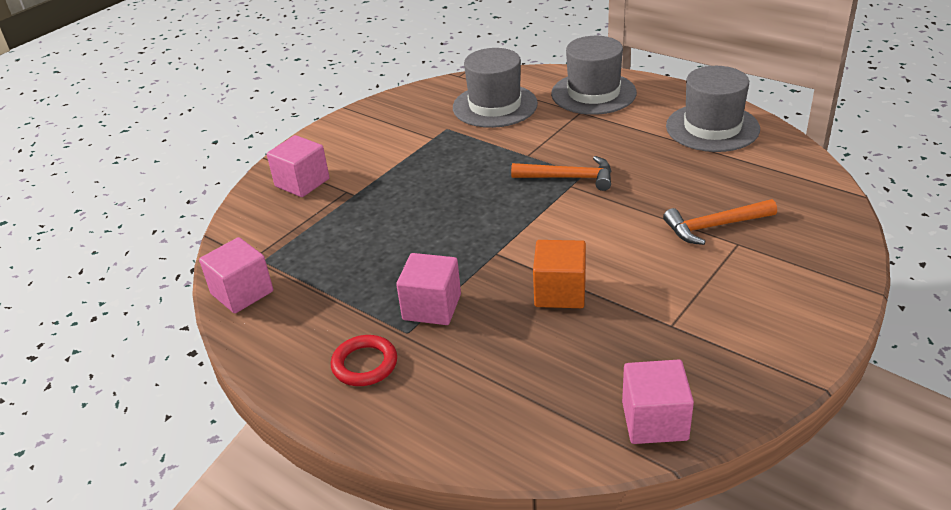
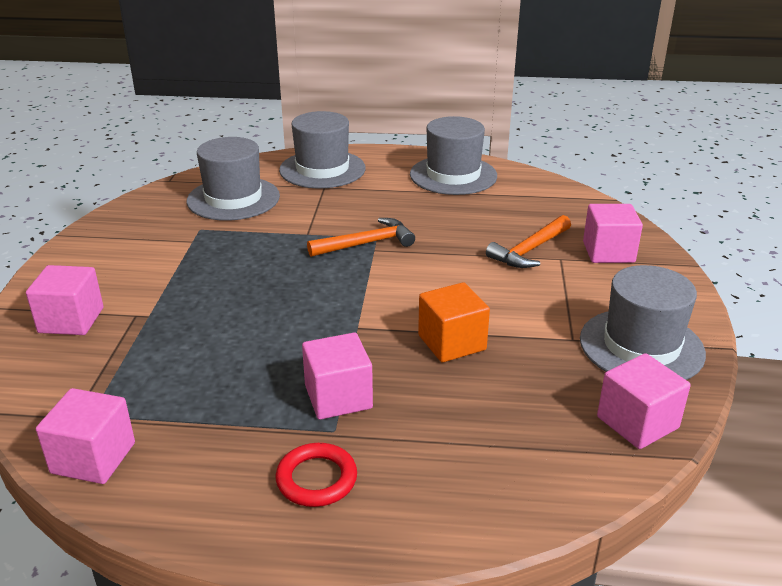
camera: 35 degrees left, 5 degrees down
none -> grey hat [580,265,706,380]
none -> pink cube [583,204,643,263]

